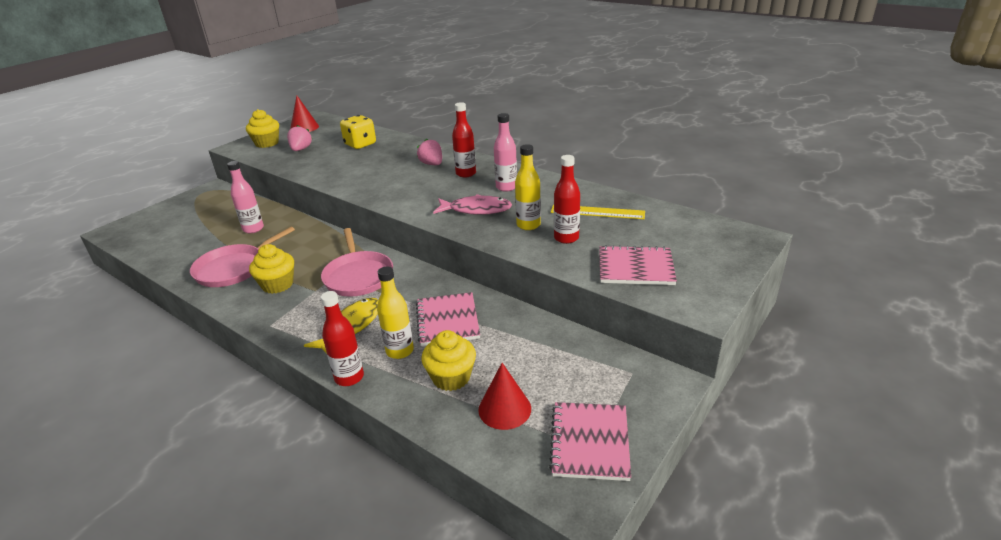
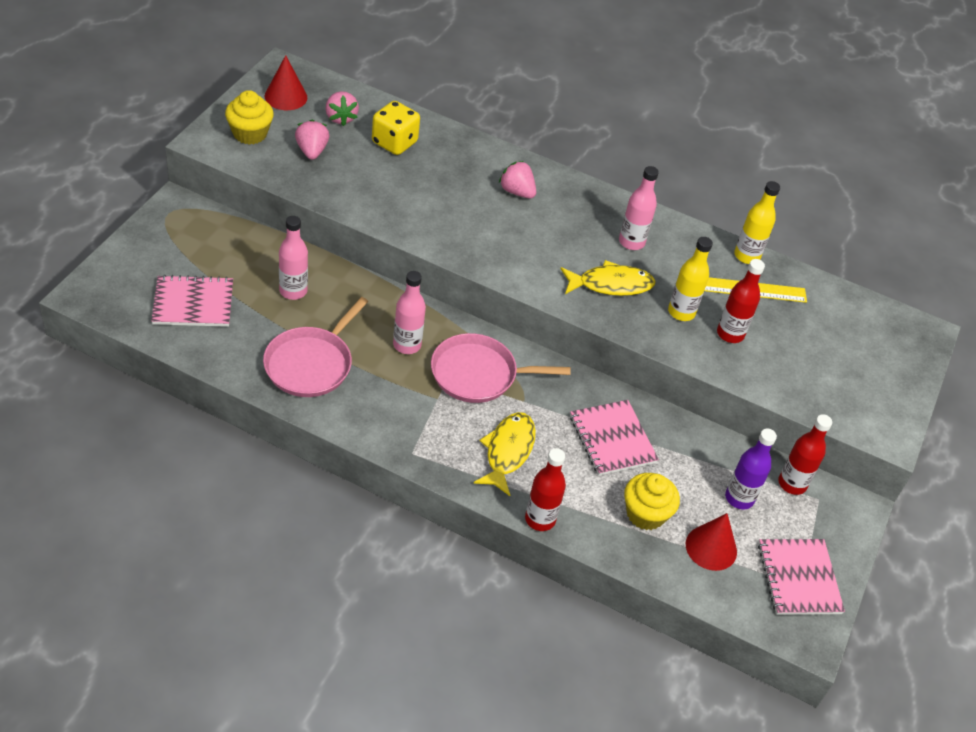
camera: 20 degrees left, 15 degrees up
yellow cupcake [249,244,294,294] -> none
pink pan [321,228,393,296] -> pink pan turned 120 degrees clockwise [431,333,571,403]
yellow bottle [377,266,414,359] -> yellow bottle moved to [734,181,780,264]
pink fish [433,194,512,215] -> yellow fish [561,260,656,296]
red bottle [452,102,476,177] -> red bottle moved to [778,414,832,495]
pink notebook [599,245,677,285] -> pink notebook moved to [151,275,233,327]
none -> pink strawberry [325,91,359,126]
none -> pink bottle [393,271,426,354]
none -> purple bottle [725,429,777,509]

